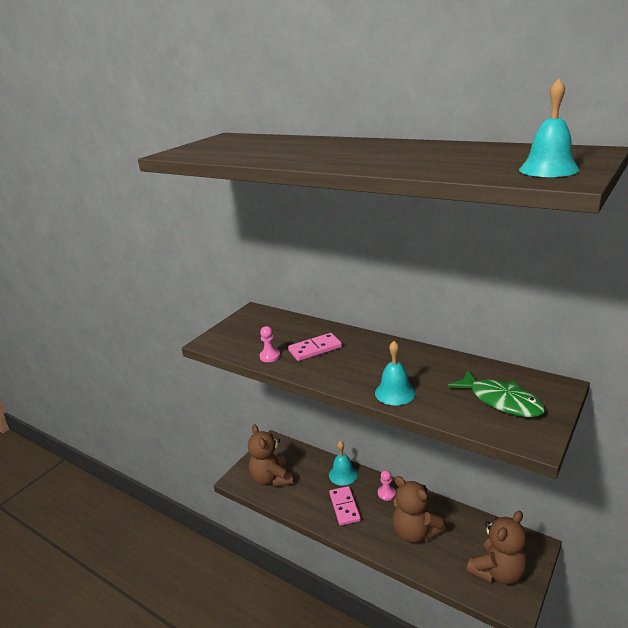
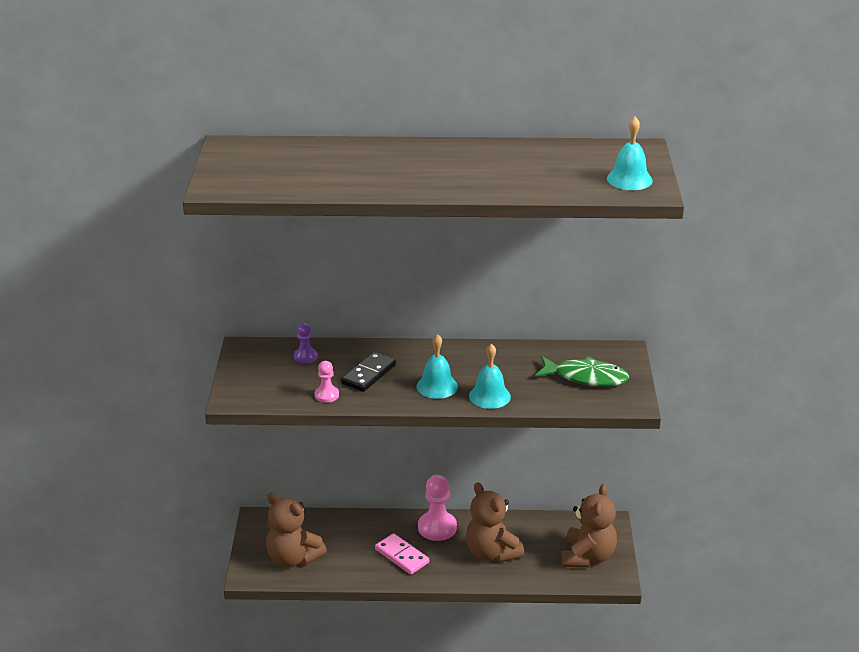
camera: 35 degrees left, 5 degrees up
pink domino [288,333,342,361] -> black domino [341,352,396,392]
turquoise bell [329,441,358,485] -> turquoise bell moved to [417,334,458,399]
pink pawn [378,470,396,501] -> pink pawn [418,475,457,541], size x1.80
brown teddy bear [392,476,446,543] -> brown teddy bear turned 45 degrees clockwise [466,482,524,562]
none -> purple pawn [294,323,317,364]

